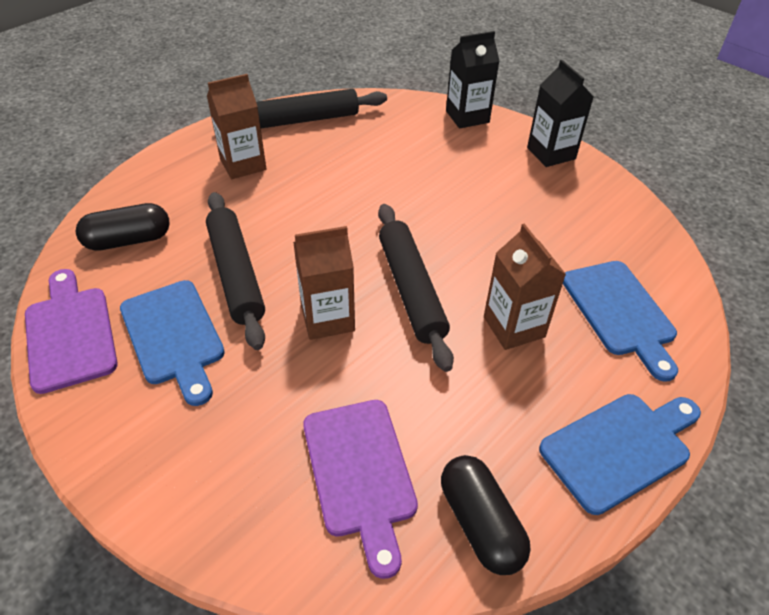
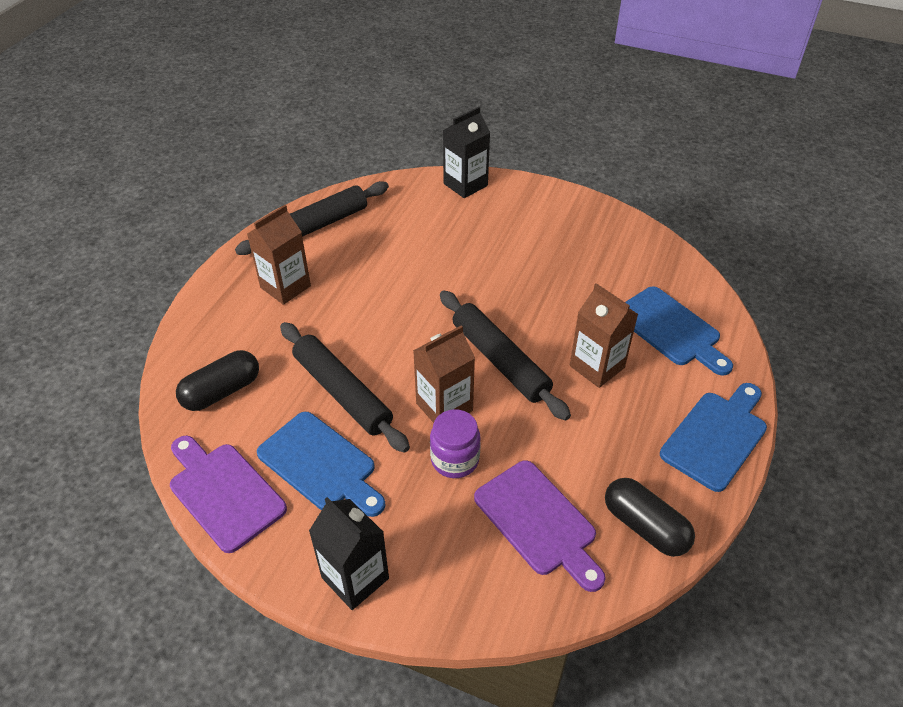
camera: 20 degrees left, 0 degrees up
black carton [527,60,594,167] -> black carton moved to [309,497,389,610]
none -> purple jar [430,409,481,478]

